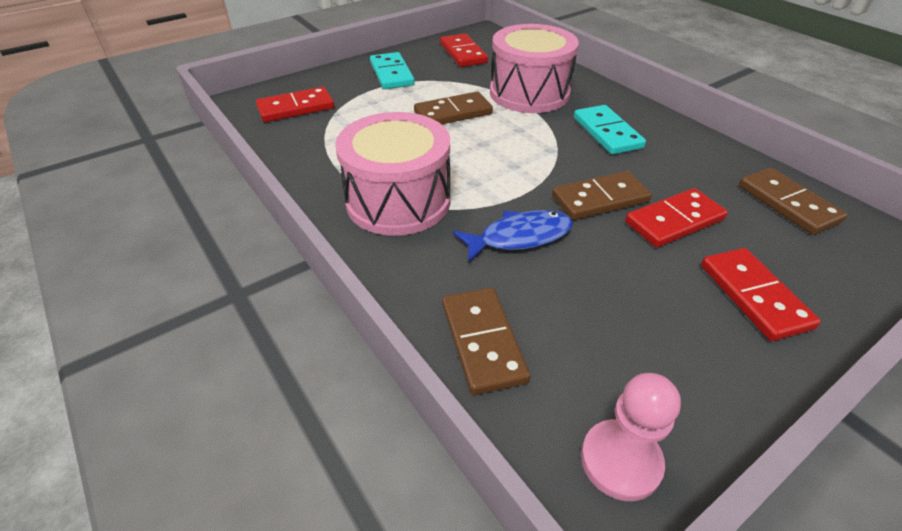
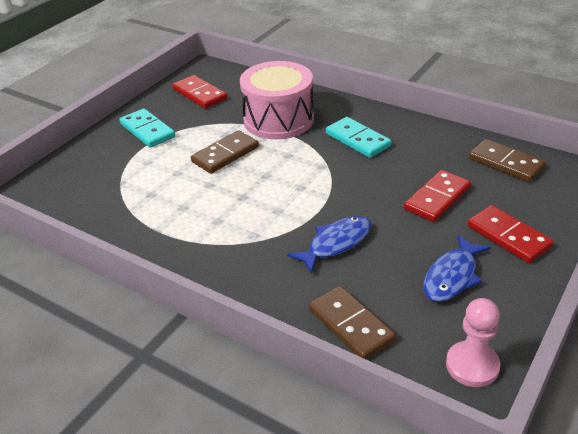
camera: 20 degrees left, 5 degrees down
red domino [256,87,334,122] -> none
pink drum [335,112,450,236] -> none
brown domino [552,171,652,220] -> none
none -> blue fish [423,235,491,302]

